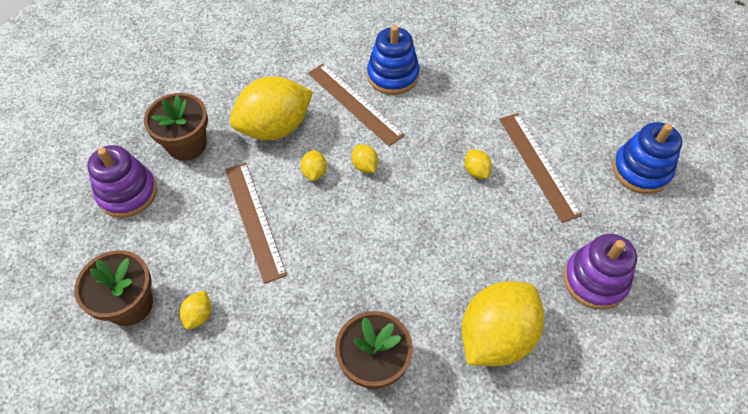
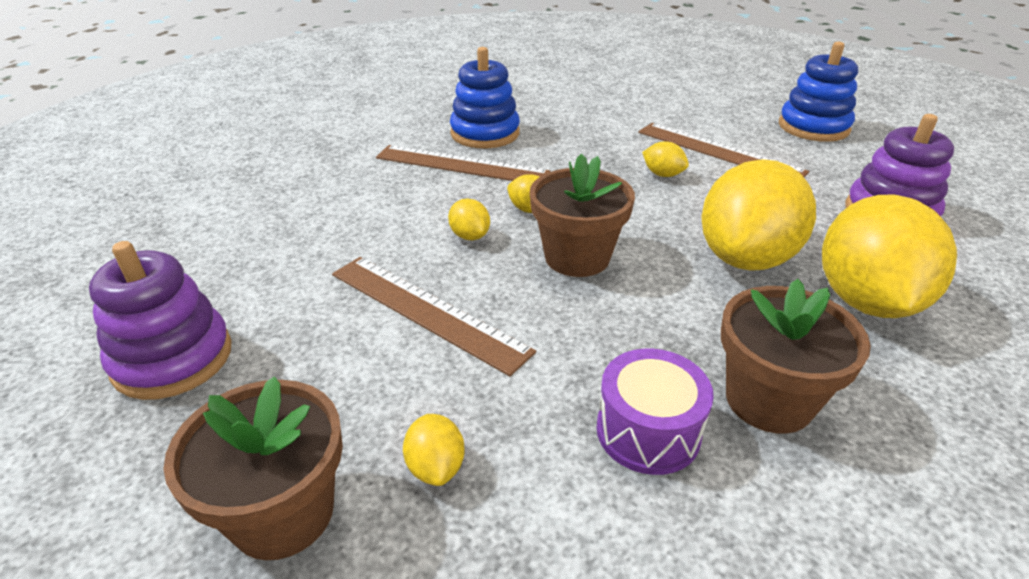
camera: 30 degrees left, 20 degrees down
brown flower pot [144,93,208,161] -> brown flower pot moved to [530,154,635,277]
yellow lemon [230,76,313,140] -> yellow lemon moved to [701,159,816,271]
none -> purple drum [596,349,714,475]

